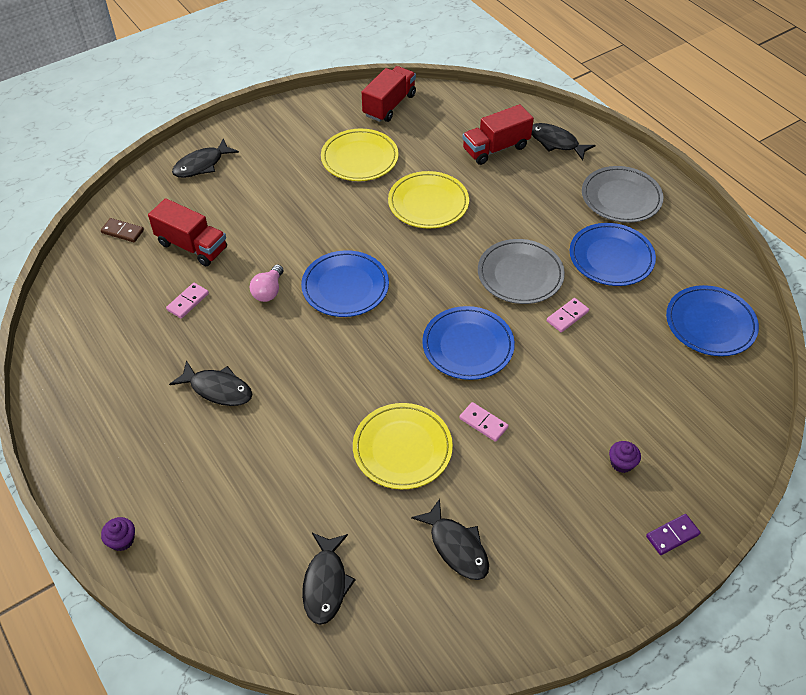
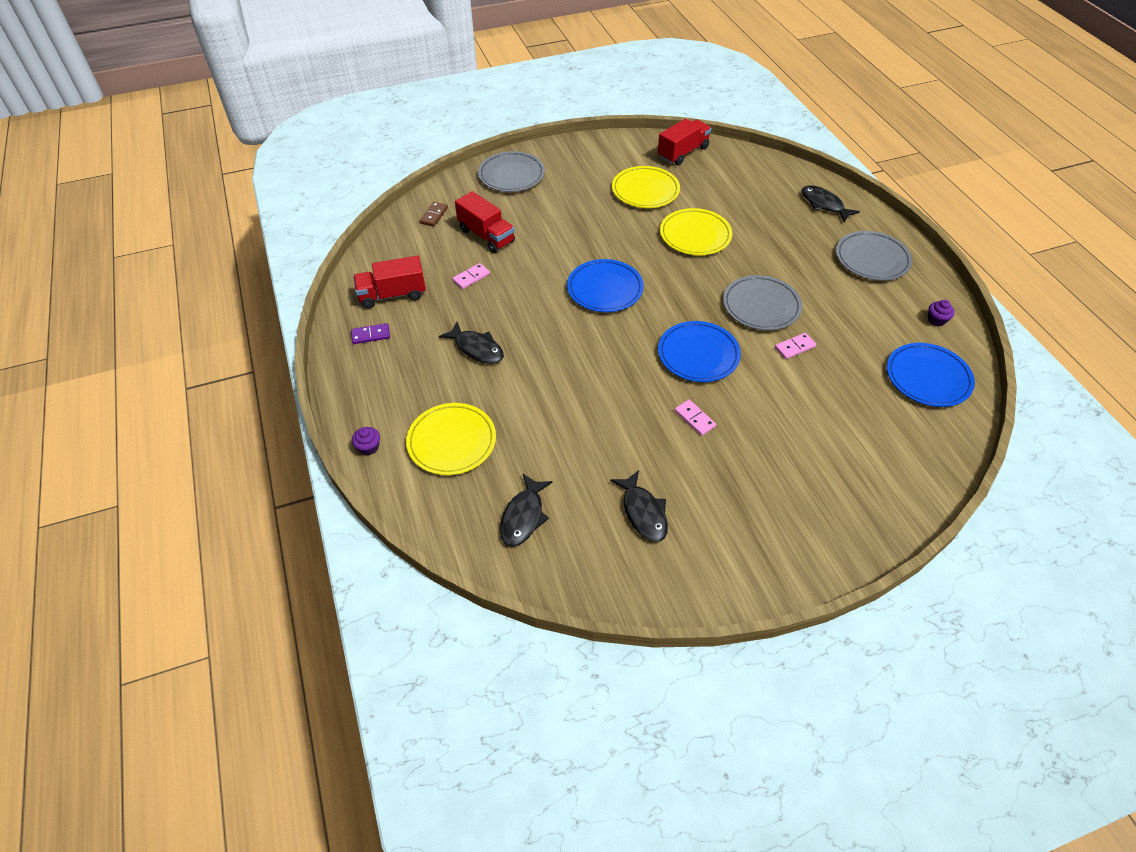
camera: 15 degrees right, 0 degrees up
brown domino [101,218,144,242] -> brown domino turned 75 degrees clockwise [420,202,448,227]
black fish [172,138,239,178] -> grey plate [478,151,545,192]
pink light bulb [250,265,283,302] -> none
yellow plate [353,403,453,489] -> yellow plate moved to [406,403,496,475]
red truck [462,104,534,165] -> red truck moved to [353,256,426,309]
blue plate [570,223,656,286] -> none
purple cupcake [609,441,641,473] -> purple cupcake moved to [928,300,955,326]
purple domino [646,514,700,555] -> purple domino moved to [351,323,390,344]

